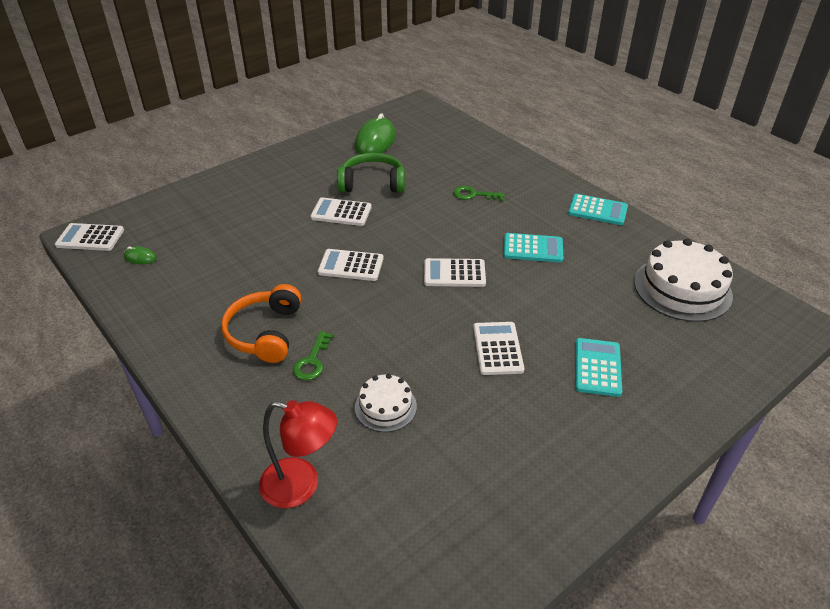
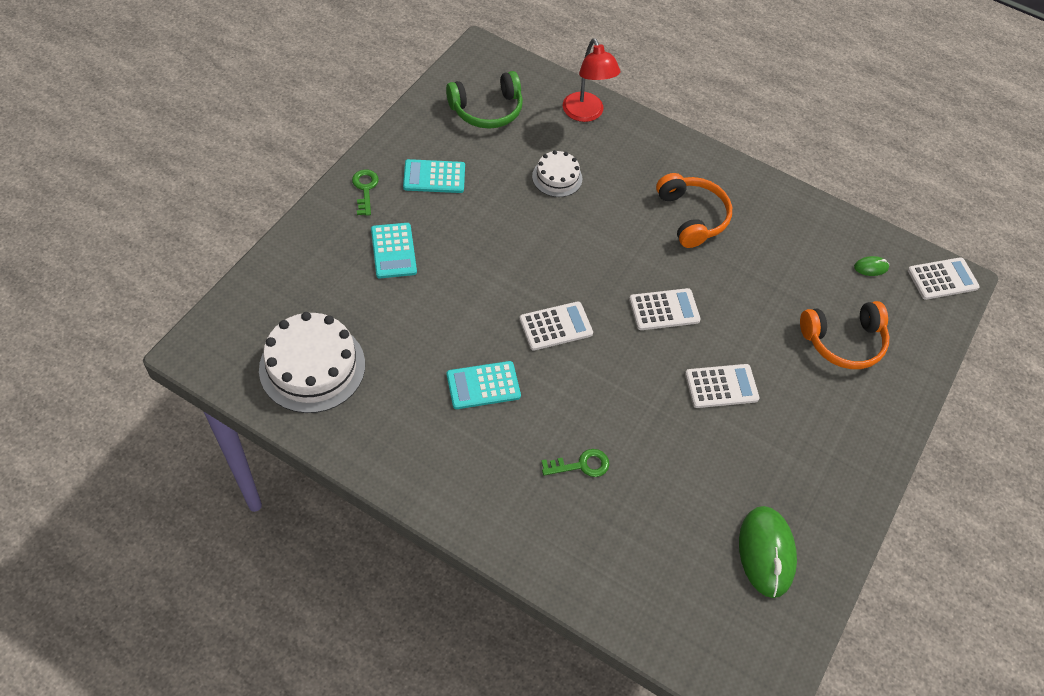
camera: 155 degrees right, 15 degrees up
red lamp [259,400,337,508] -> red lamp turned 105 degrees counterclockwise [563,38,620,122]
green key [293,331,334,380] -> green key moved to [352,169,379,216]
green headphones [337,153,405,193] -> green headphones moved to [446,71,523,129]
white calculator [473,322,524,375] -> none
turquoise calculator [568,194,628,225] -> turquoise calculator moved to [403,159,465,193]
none -> orange headphones [800,301,889,369]

